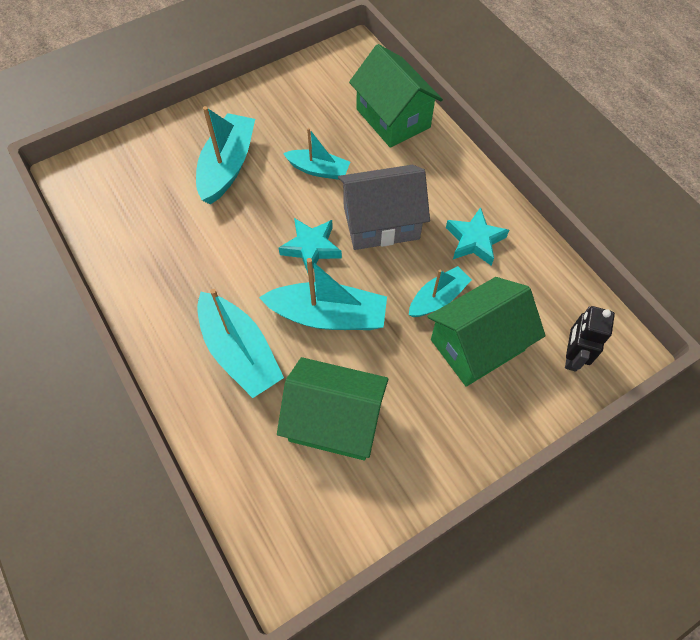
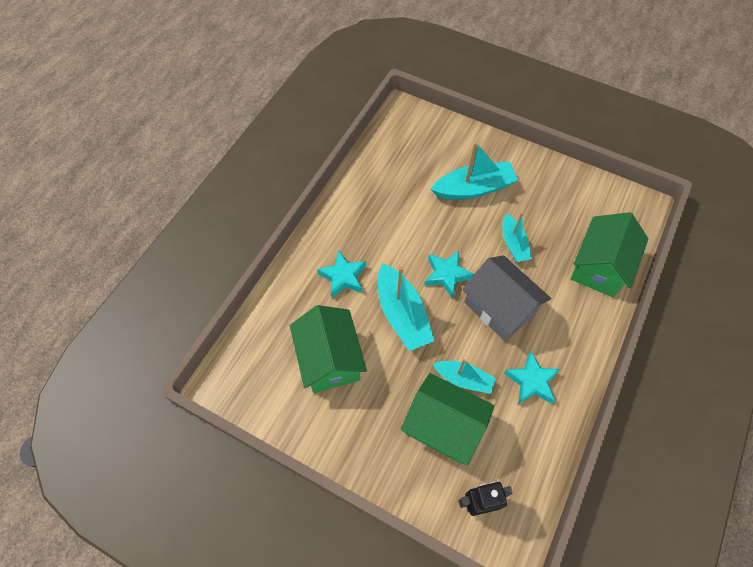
camera: 60 degrees right, 0 degrees up
turquoise boat [197,289,284,398] -> turquoise star [317,251,366,298]

